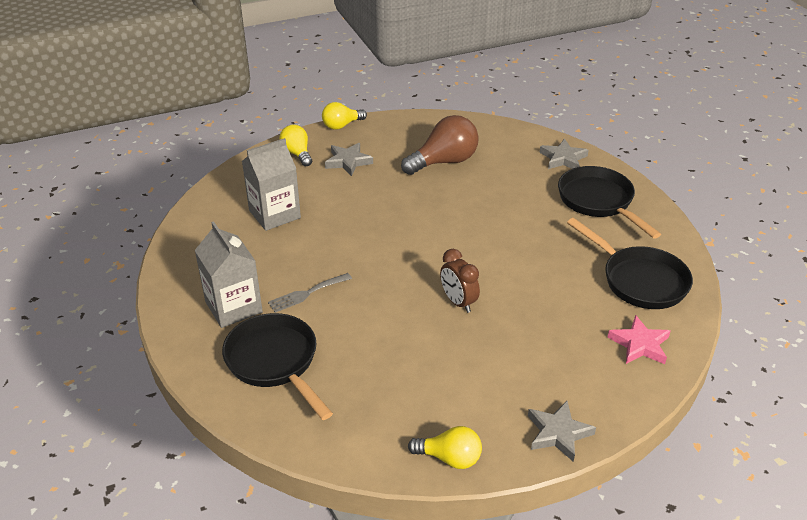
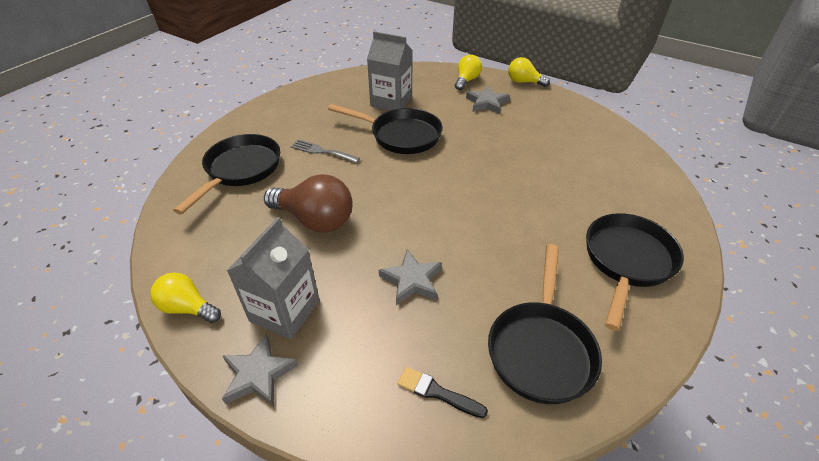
camera: 55 degrees right, 5 degrees up
grey carton [195,221,263,328] -> grey carton moved to [227,217,320,339]
brown light bulb [401,115,479,175] -> brown light bulb moved to [264,174,353,233]
yellow light bulb [408,426,482,469] -> yellow light bulb turned 135 degrees clockwise [150,272,221,323]
brown clock [440,249,480,313] -> none
grey star [539,139,589,169] -> grey star moved to [379,250,442,305]
pink star [607,315,671,364] -> black brush [397,367,488,418]
none -> black pan [328,104,443,154]

